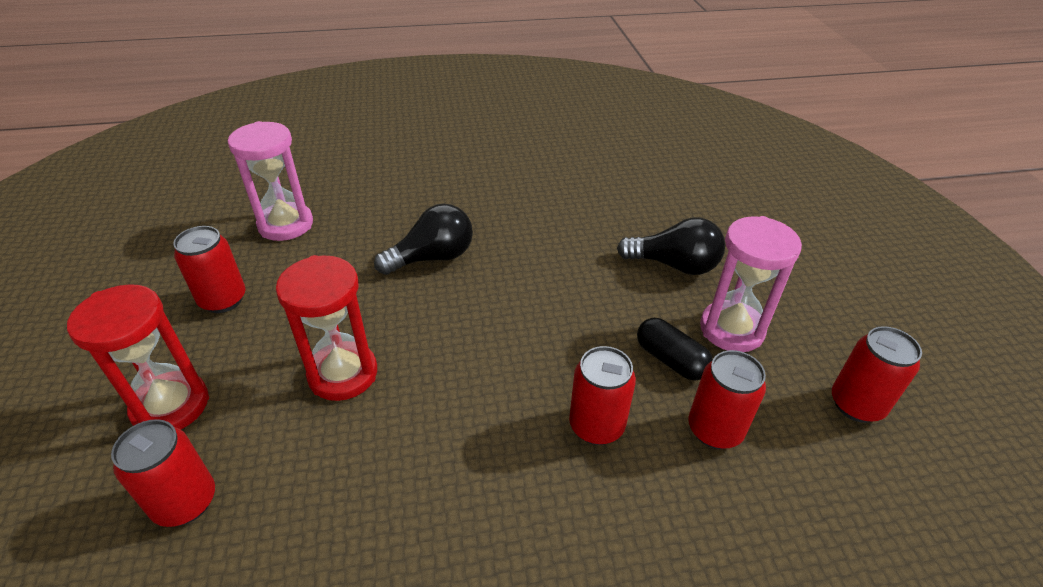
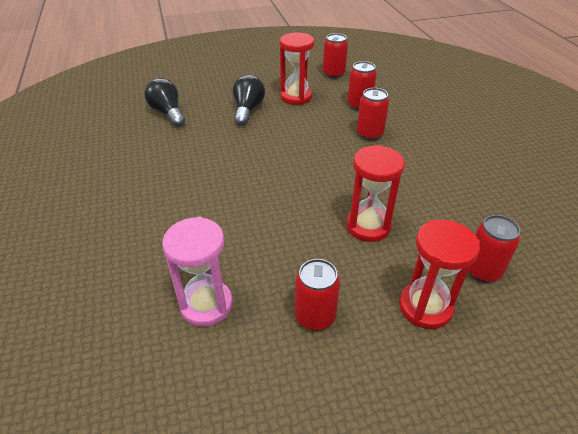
camera: 95 degrees left, 0 degrees up
black light bulb [374,204,473,275] -> black light bulb moved to [144,78,185,127]
black capsule [637,318,713,380] -> none
pink hourglass [700,216,802,352] -> red hourglass [280,33,314,105]

